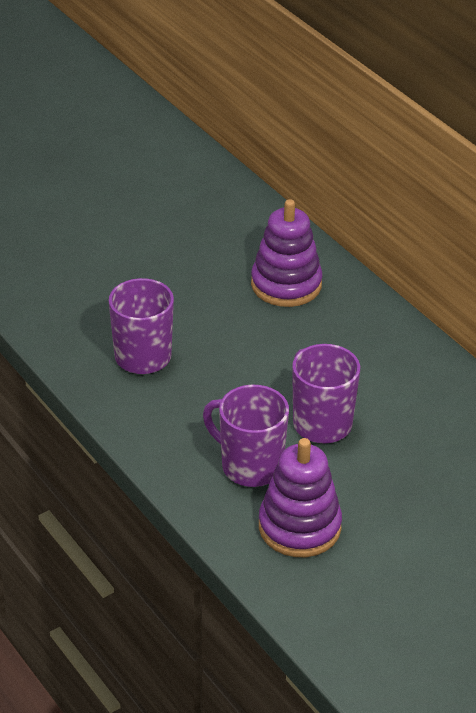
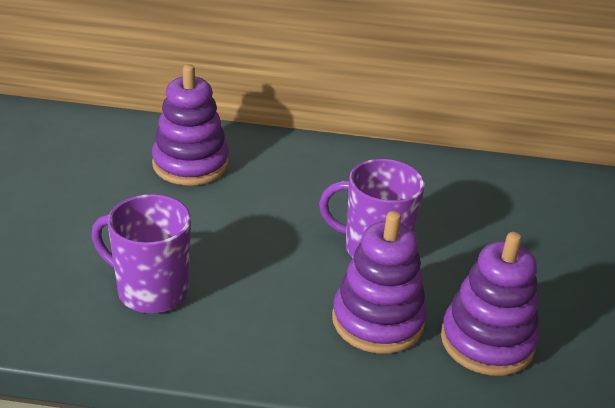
camera: 50 degrees left, 5 degrees down
purple mug [203,385,289,487] -> purple stacking toy [332,211,427,354]

